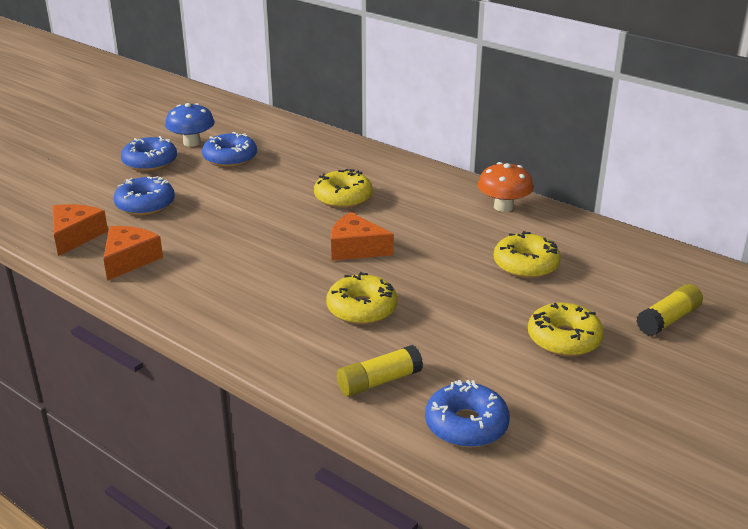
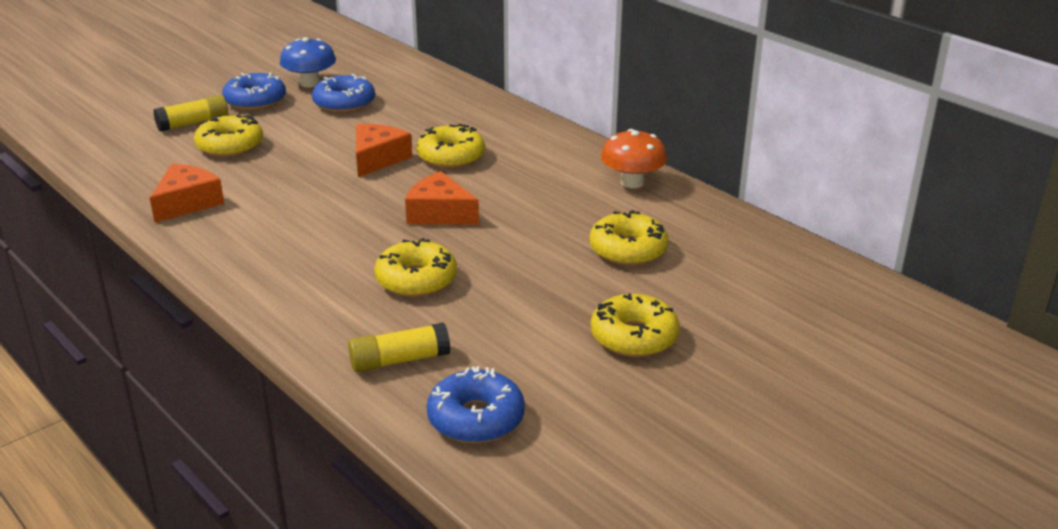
camera: 10 degrees right, 0 degrees up
orange cheese [52,204,108,256] -> orange cheese moved to [356,124,412,177]
blue donut [113,176,175,216] -> yellow donut [194,115,263,157]
yellow glue stick [636,284,703,336] -> yellow glue stick moved to [153,95,228,132]

